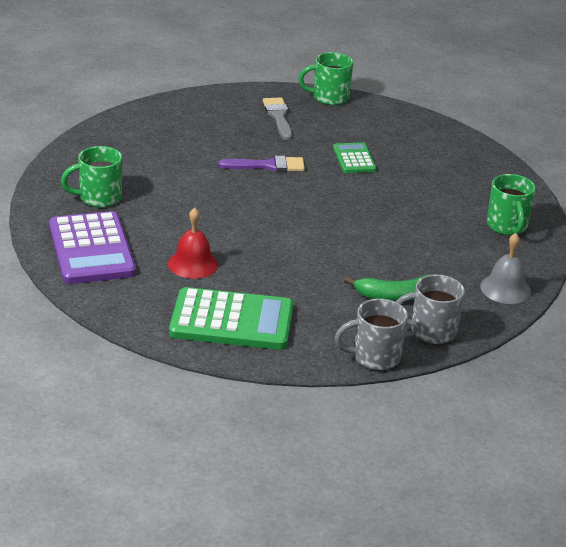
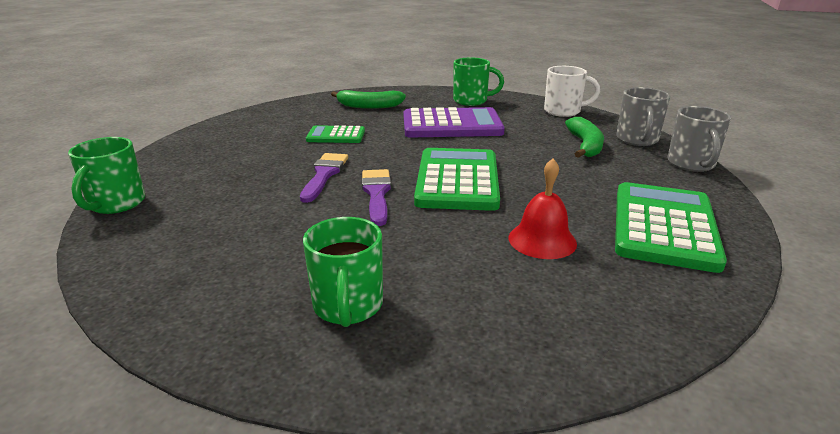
camera: 75 degrees left, 5 degrees down
purple calculator [49,211,136,284] -> purple calculator moved to [404,107,505,138]
grey brush [263,97,292,140] -> none
green mug [298,52,353,105] -> green mug moved to [68,137,145,214]
grey bell [480,233,531,304] -> white mug [544,66,600,117]
none -> green banana [331,90,406,109]
none -> purple brush [362,169,391,226]
none -> green calculator [414,148,500,211]

